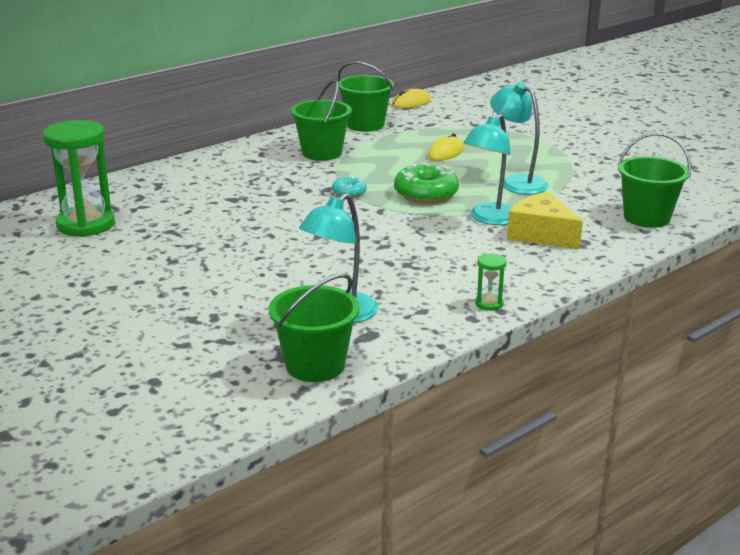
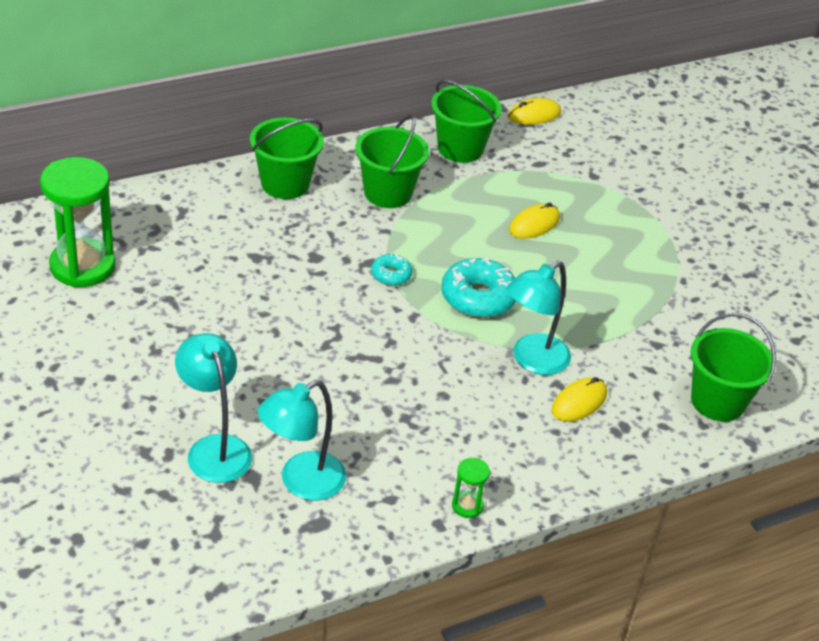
camera: 10 degrees right, 15 degrees up
green bucket [269,274,360,382] -> green bucket moved to [250,117,324,199]
green donut [394,163,459,203] -> turquoise donut [441,258,516,318]
turquoise lamp [490,82,549,195] -> turquoise lamp moved to [175,333,252,483]
yellow cheese [507,192,583,249] -> yellow mouse [552,377,607,422]

